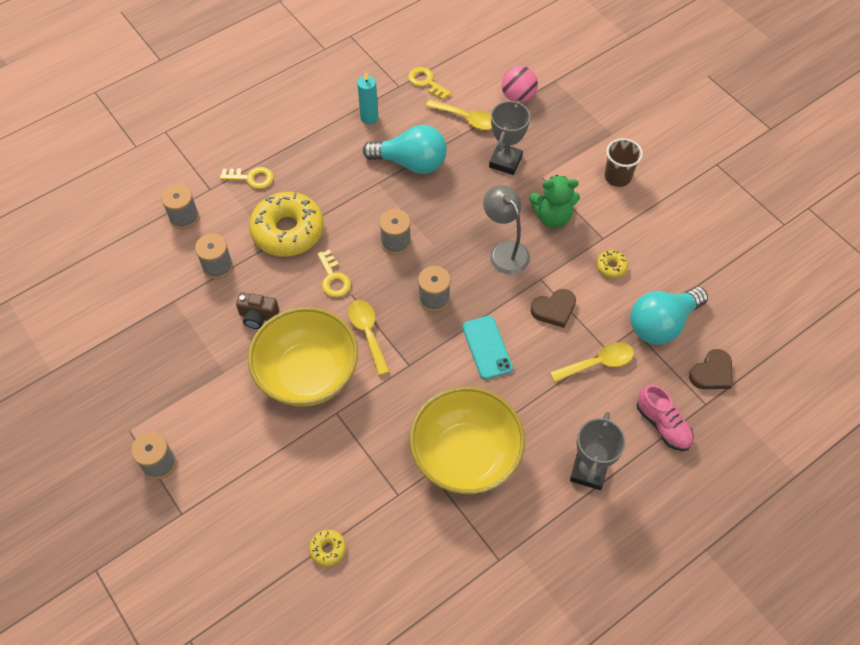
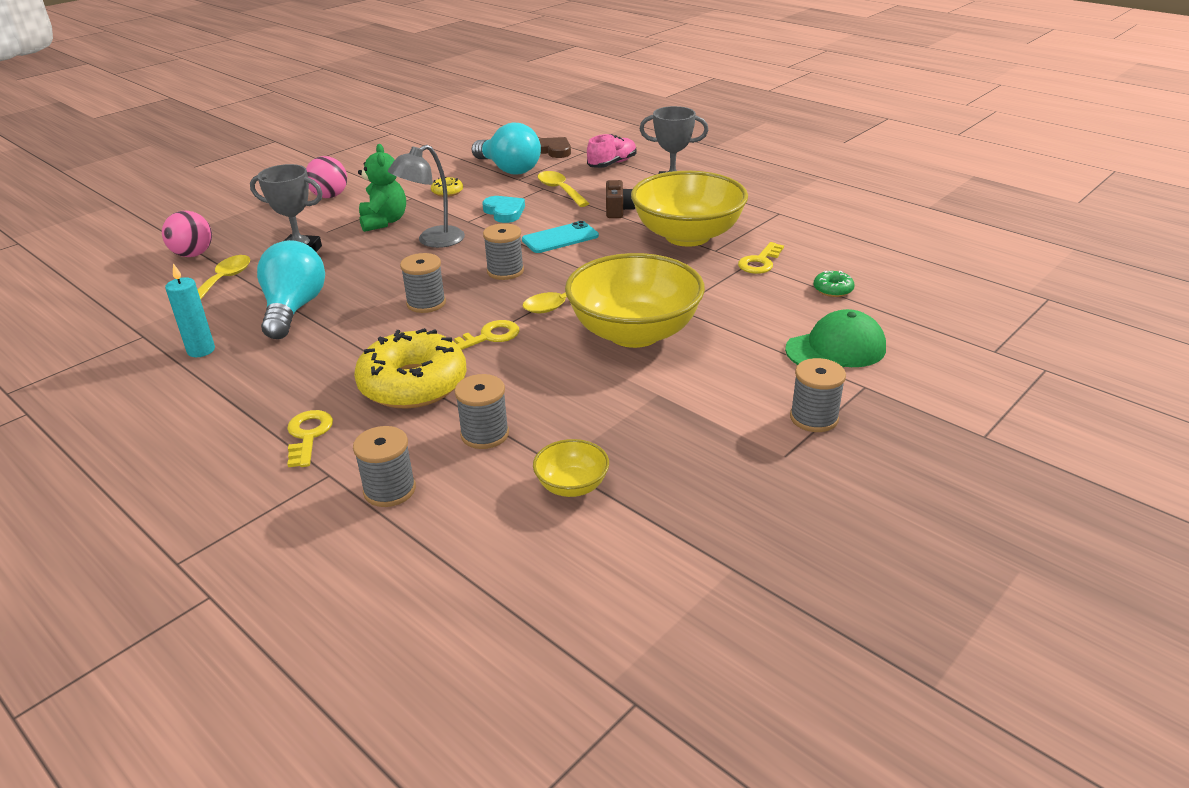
camera: 100 degrees left, 25 degrees down
brown camera [236,292,279,329] -> brown camera moved to [606,180,635,218]
yellow donut [309,530,346,567] -> green donut [813,271,854,297]
yellow key [408,67,451,100] -> yellow key moved to [738,242,784,274]
brown heart [530,289,576,328] -> turquoise heart [482,196,525,223]
brown cup [605,138,643,187] -> pink ball [306,156,347,198]
none -> yellow bowl [533,439,609,497]
none -> green cap [785,309,886,367]

